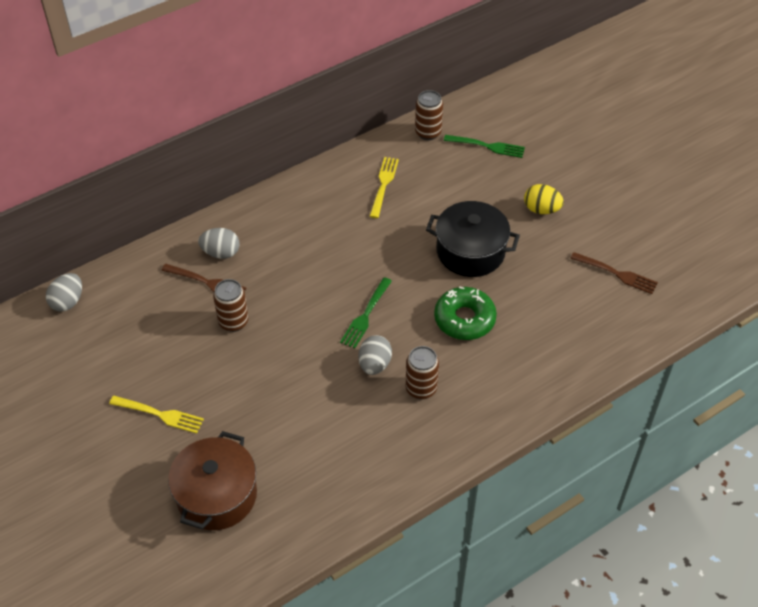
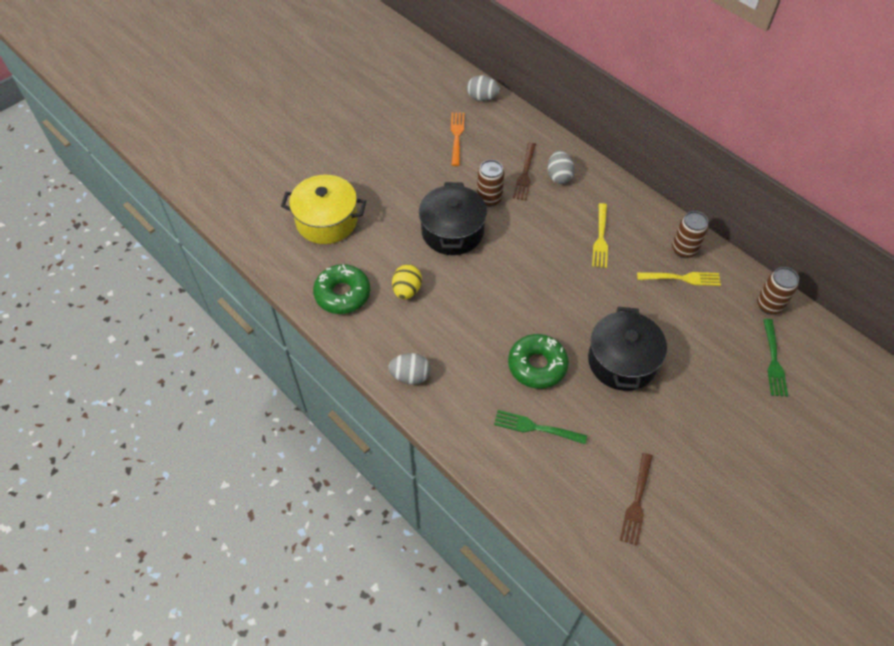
camera: 80 degrees right, 5 degrees up
yellow fork [109,396,204,434] -> yellow fork moved to [592,203,608,268]
brown pot [168,431,257,530] -> yellow pot [281,175,366,244]
green fork [340,277,392,348] -> green fork moved to [494,410,587,444]
grey egg [358,335,392,375] -> grey egg moved to [389,353,431,385]
brown can [405,346,439,399] -> brown can moved to [672,211,708,258]
yellow egg [524,184,564,214] -> yellow egg moved to [392,264,422,300]
none -> green donut [313,264,370,314]
none -> black pot [419,182,487,255]
none -> orange fork [451,112,464,166]

